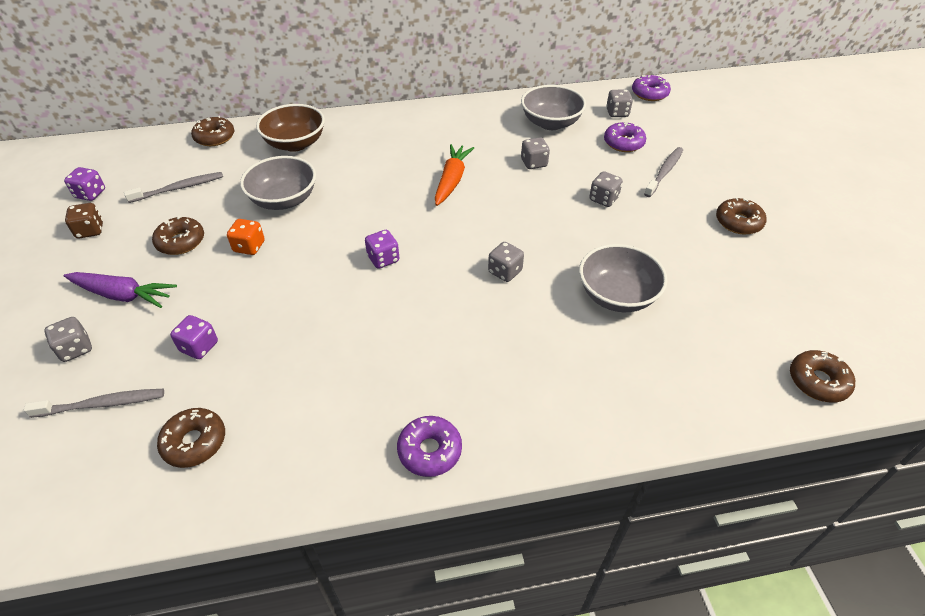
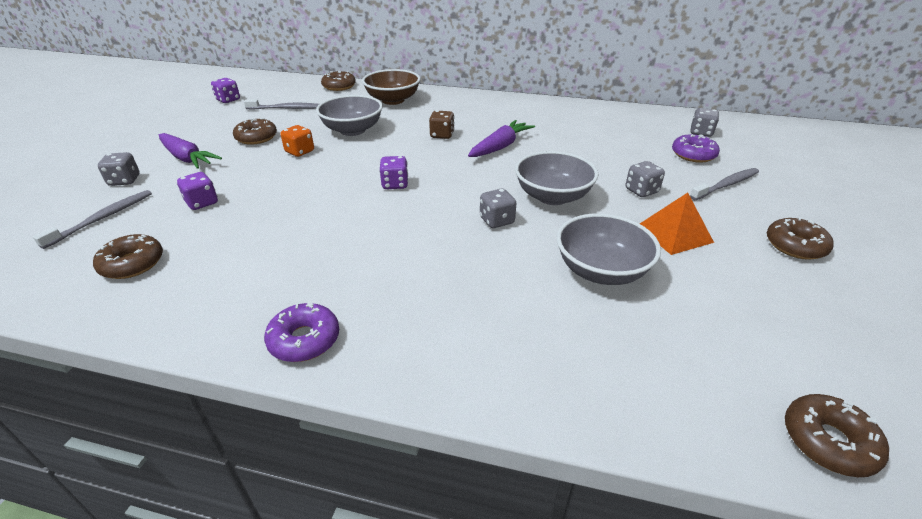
camera: 25 degrees right, 10 degrees down
grey toothbrush [24,389,164,418] -> grey toothbrush turned 75 degrees counterclockwise [33,190,152,249]
brown dice [65,203,103,238] -> brown dice moved to [429,110,455,139]
orange carrot [435,144,474,206] -> purple carrot [468,120,535,157]
grey bowl [521,85,586,130] -> grey bowl moved to [515,151,598,205]
grey dice [521,137,550,169] -> none
purple donut [632,75,671,101] -> none
none -> orange pyramid [640,193,714,255]

